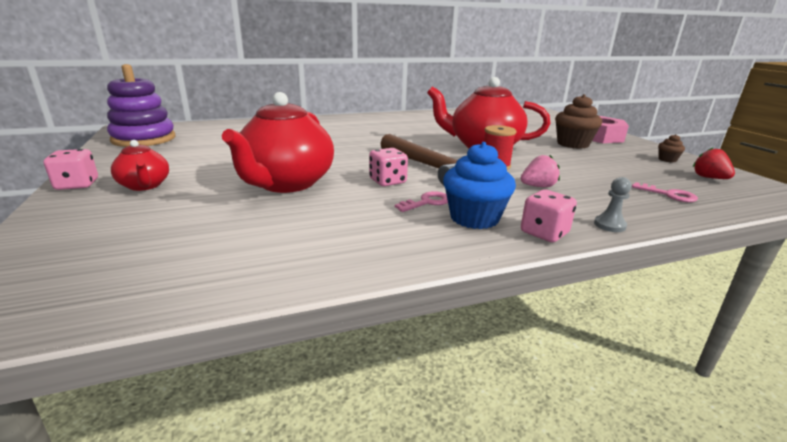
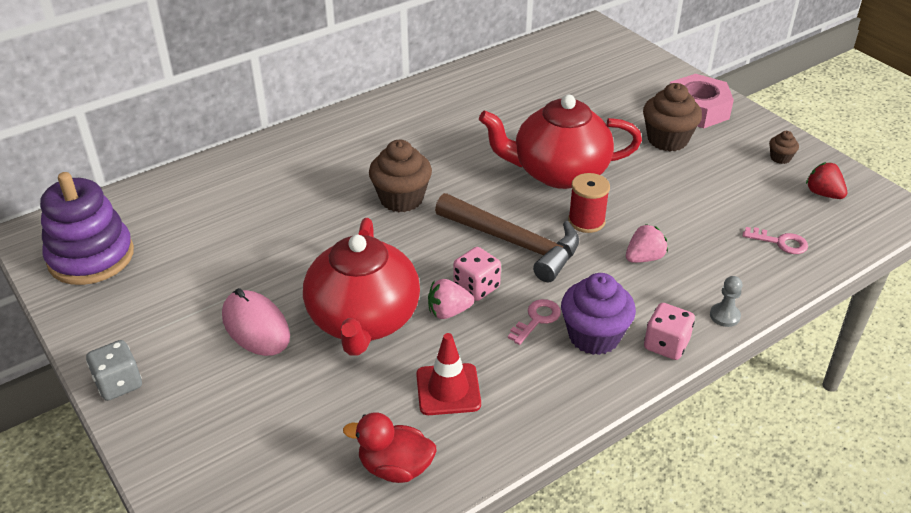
camera: 15 degrees left, 15 degrees up
pink dice [44,149,98,190] -> grey dice [86,340,142,401]
red teapot [111,140,169,191] -> none
blue cupcake [443,142,516,229] -> purple cupcake [561,273,636,355]
none -> pink mouse [222,288,290,356]
none -> red duck [343,412,436,483]
none -> brown cupcake [369,140,432,212]
none -> red traffic cone [416,333,481,415]
none -> pink strawberry [428,279,474,319]

